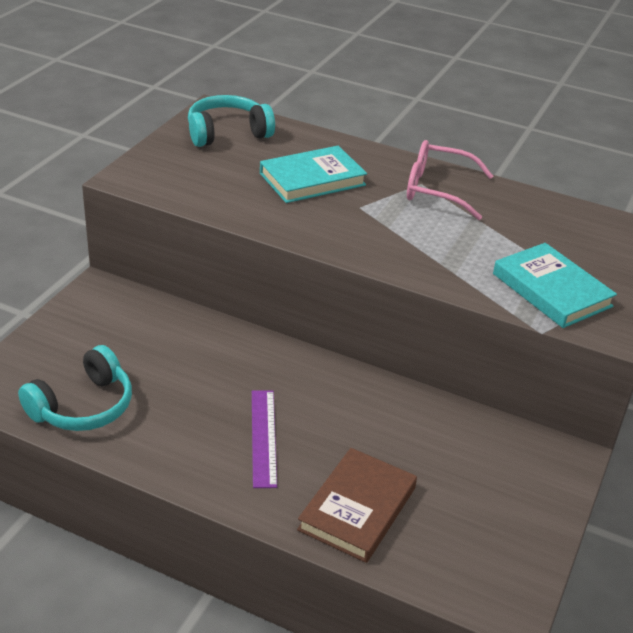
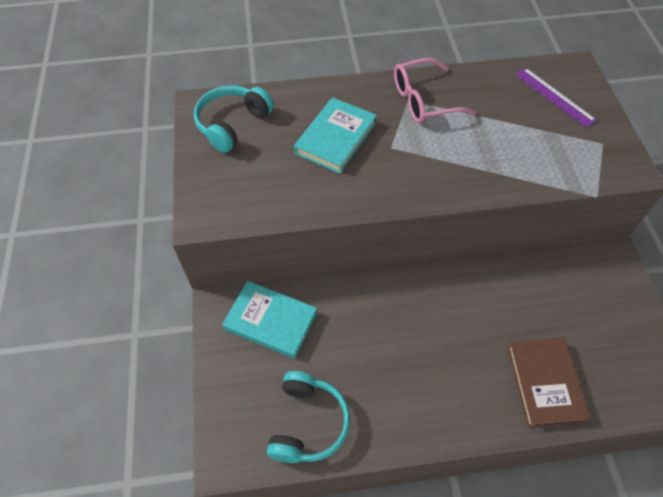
camera: 30 degrees left, 20 degrees up
purple ruler [252,391,277,488] -> purple ruler moved to [515,68,597,128]
turquoise book [493,243,617,328] -> turquoise book moved to [222,281,317,359]

